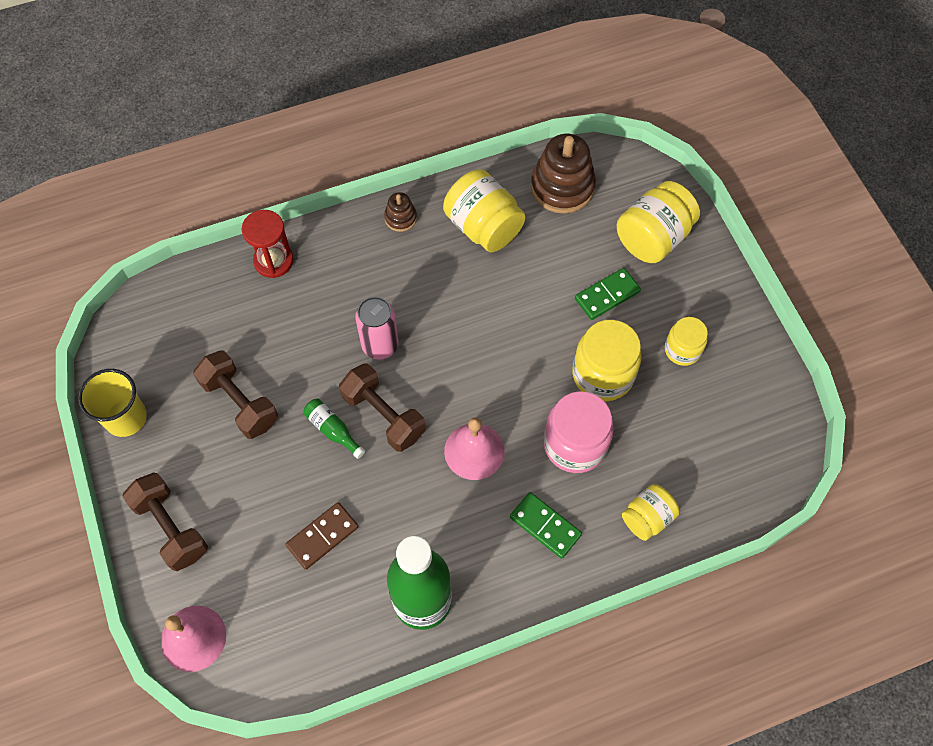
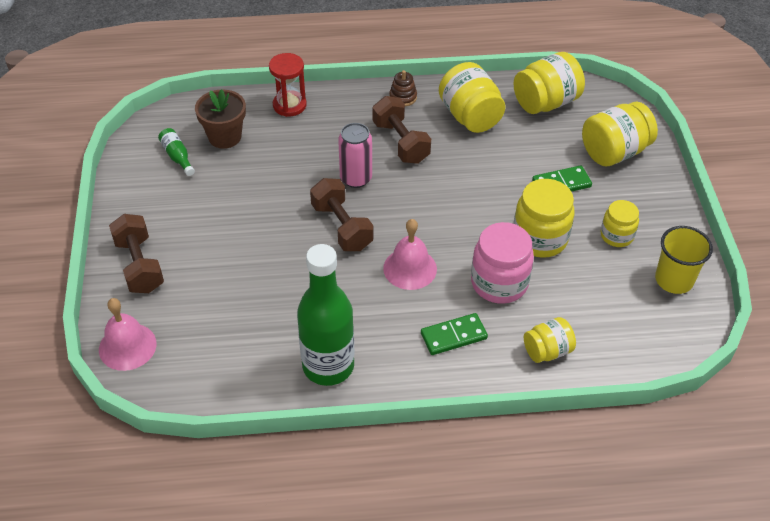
camera: 15 degrees right, 15 degrees down
yellow cup [78,369,147,437] -> yellow cup moved to [655,226,713,294]
brown dumbbell [193,350,278,439] -> brown dumbbell moved to [373,96,431,164]
brown domino [285,502,359,570] -> none
green bottle [303,399,365,459] -> green bottle moved to [158,128,195,176]
green domino [510,492,582,559] -> green domino turned 75 degrees counterclockwise [421,313,488,355]
brown stacking toy [531,134,596,214] -> yellow jar [513,52,585,114]
none -> brown flower pot [195,89,246,149]

